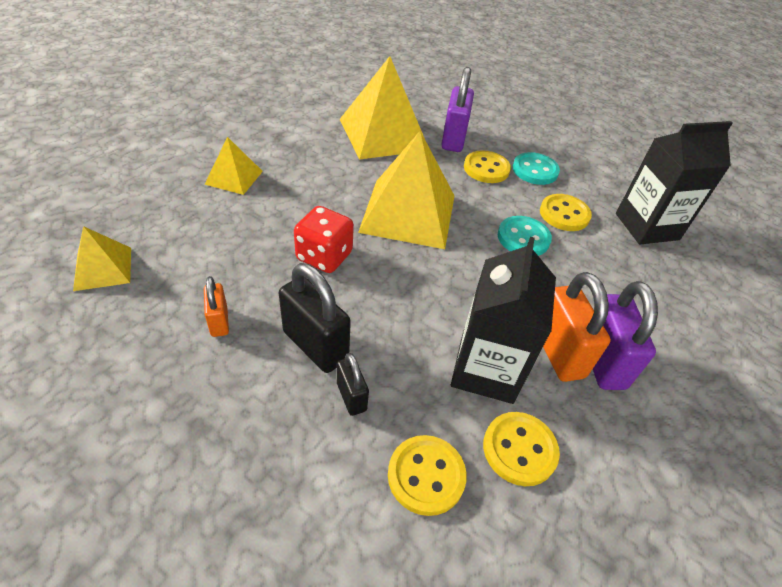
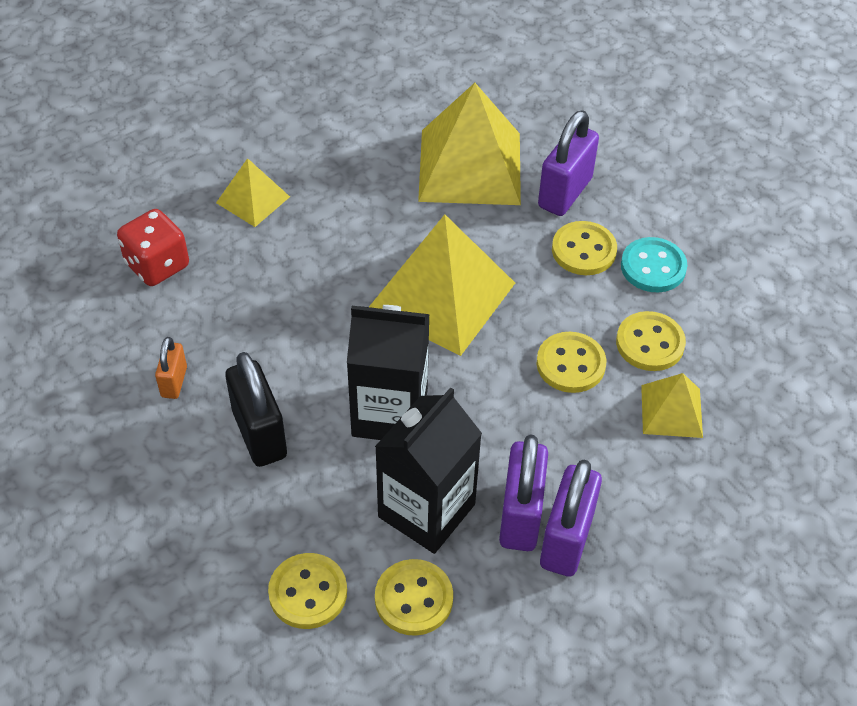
camera: 25 degrees right, 5 degrees up
yellow pyramid [73,226,131,291] -> yellow pyramid moved to [641,373,703,438]
red dice [294,206,354,273] -> red dice moved to [117,209,189,286]
black padlock [337,353,369,416] -> none
turquoise button [498,216,552,256] -> yellow button [537,332,606,393]
orange padlock [543,272,611,382] -> purple padlock [499,435,548,551]
black carton [616,121,733,244] -> black carton moved to [347,305,430,440]

